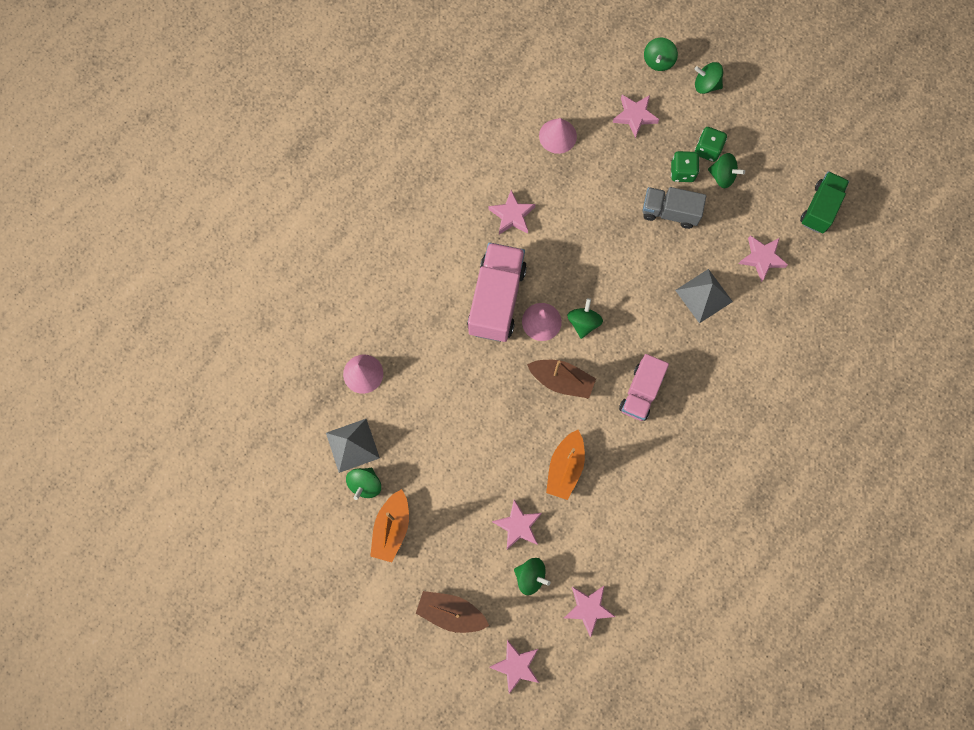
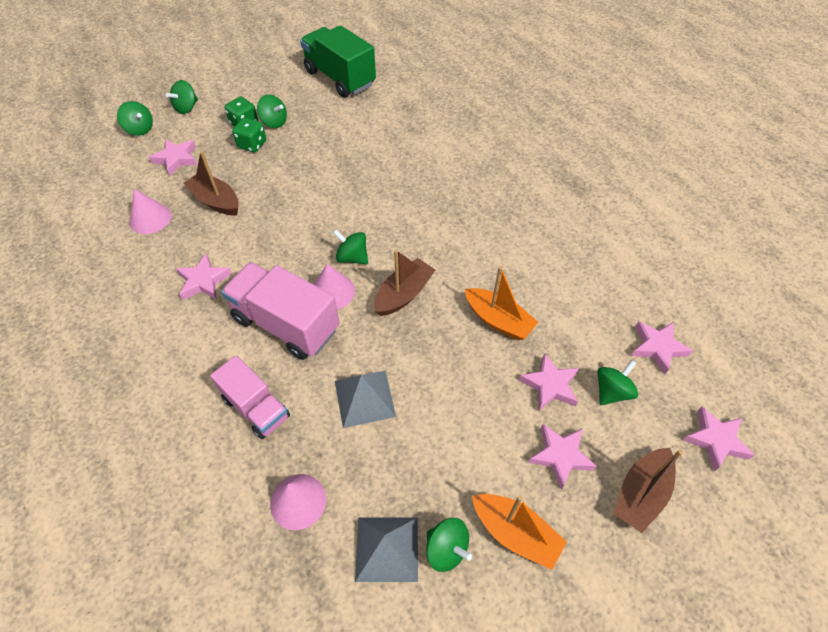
camera: 70 degrees left, 20 degrees down
pink truck [619,354,669,421] -> pink truck moved to [210,355,290,439]
grey truck [642,187,706,229] -> none
grey pyramid [675,269,733,323] -> grey pyramid moved to [335,371,396,428]
green spinning top [708,153,745,188] -> green spinning top turned 75 degrees clockwise [257,95,287,128]
pink star [739,235,788,282] -> pink star moved to [528,424,597,489]
green truck [800,171,849,233] -> green truck [300,25,376,98], size x1.56
none -> brown boat [183,151,239,215]

